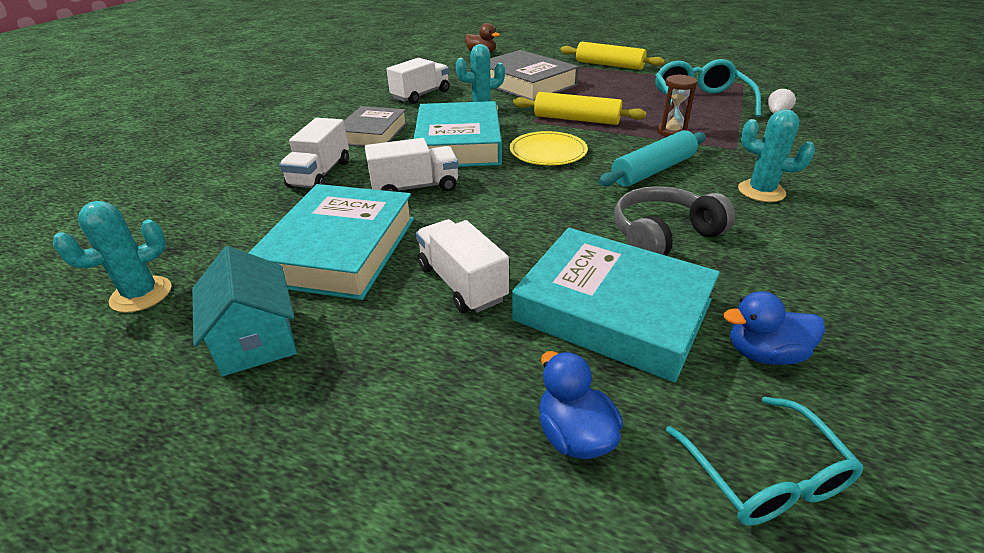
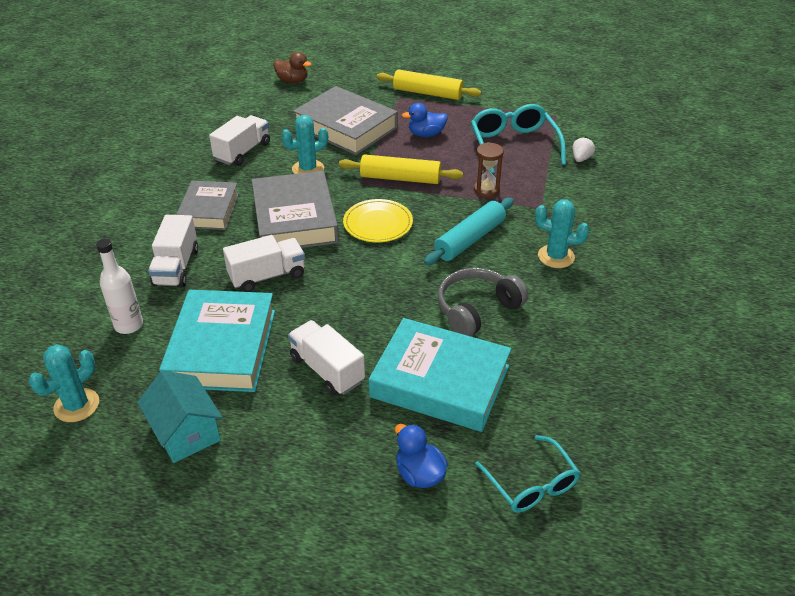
camera: 10 degrees left, 5 degrees up
turquoise book [414,101,502,167] -> grey book [252,171,339,248]
blue duck [723,291,825,365] -> blue duck moved to [402,103,447,137]
none -> white bottle [96,239,143,334]

